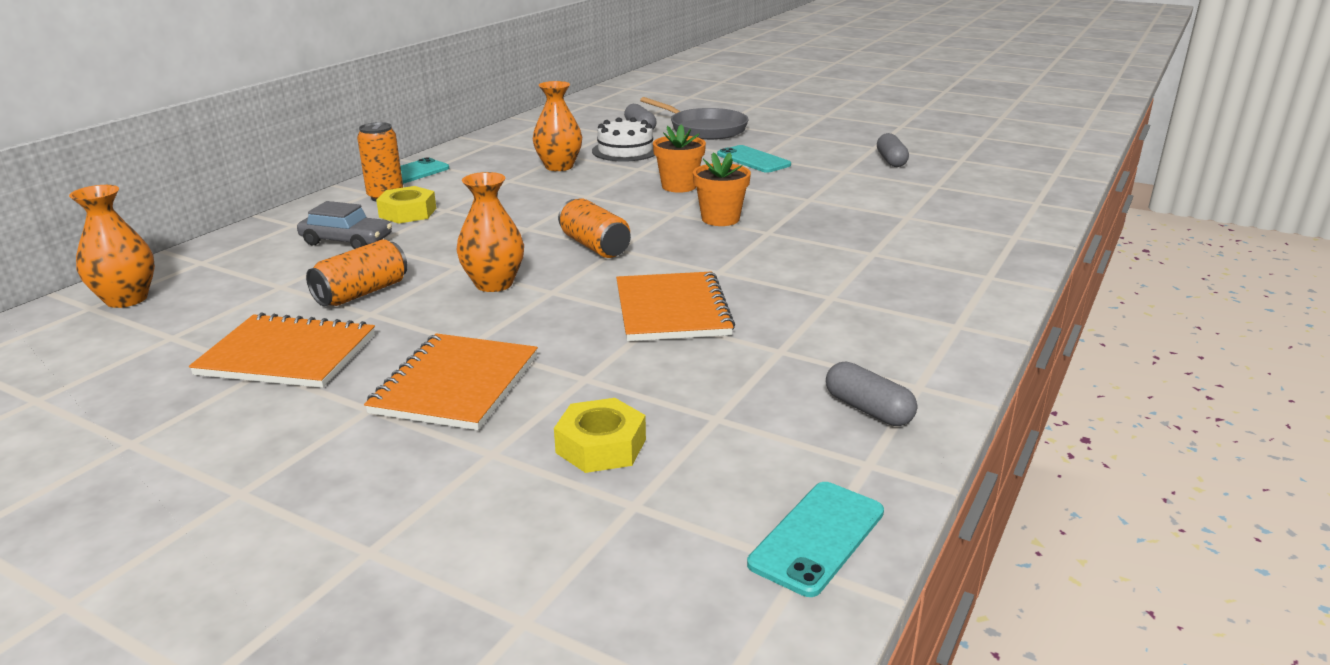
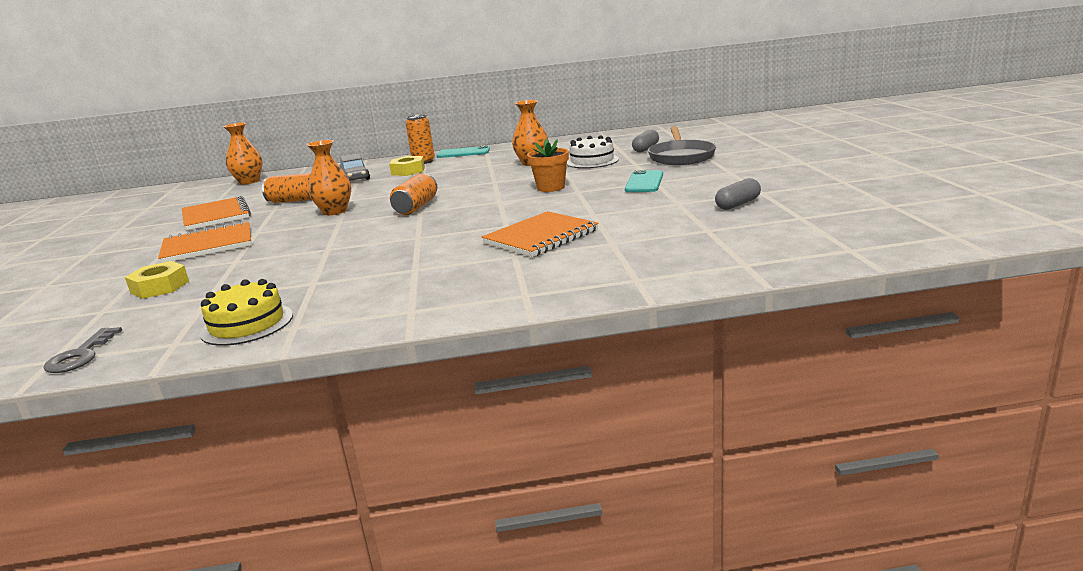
camera: 55 degrees right, 5 degrees down
orange notebook [616,271,735,341] -> orange notebook moved to [482,211,599,257]
orange flower pot [693,152,751,226] -> none
turquoise phone [747,482,884,597] -> grey key [44,327,122,373]
grey capsule [826,362,917,426] -> yellow cake [200,279,293,346]

